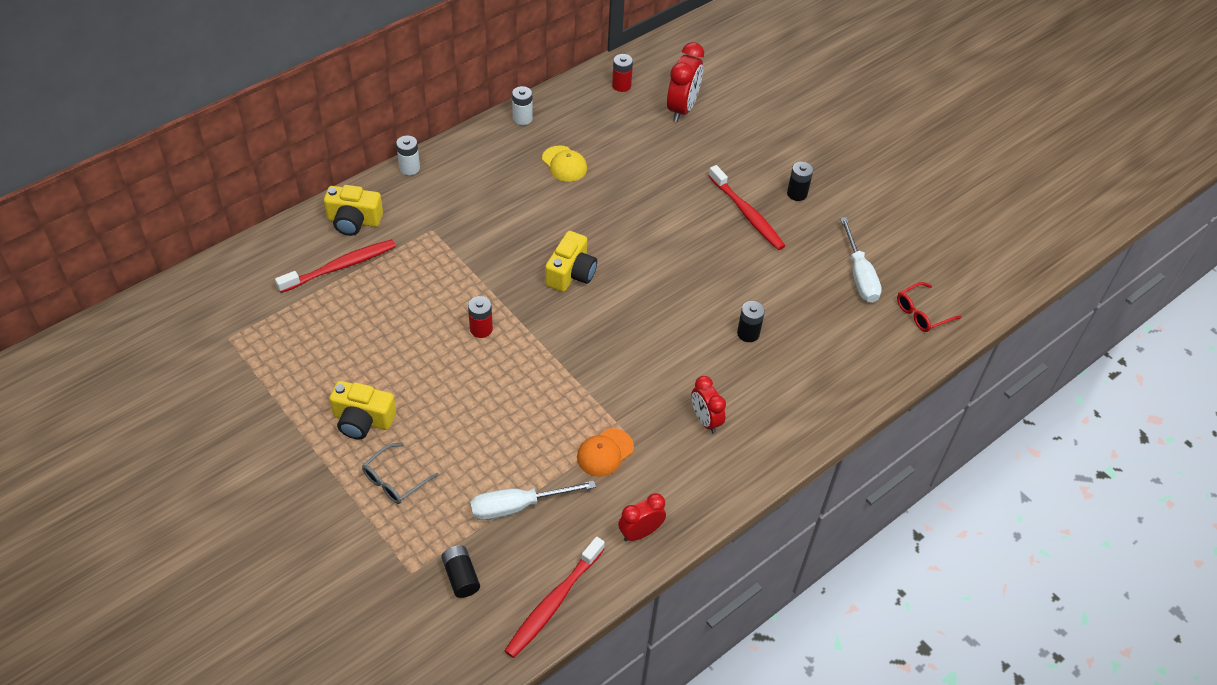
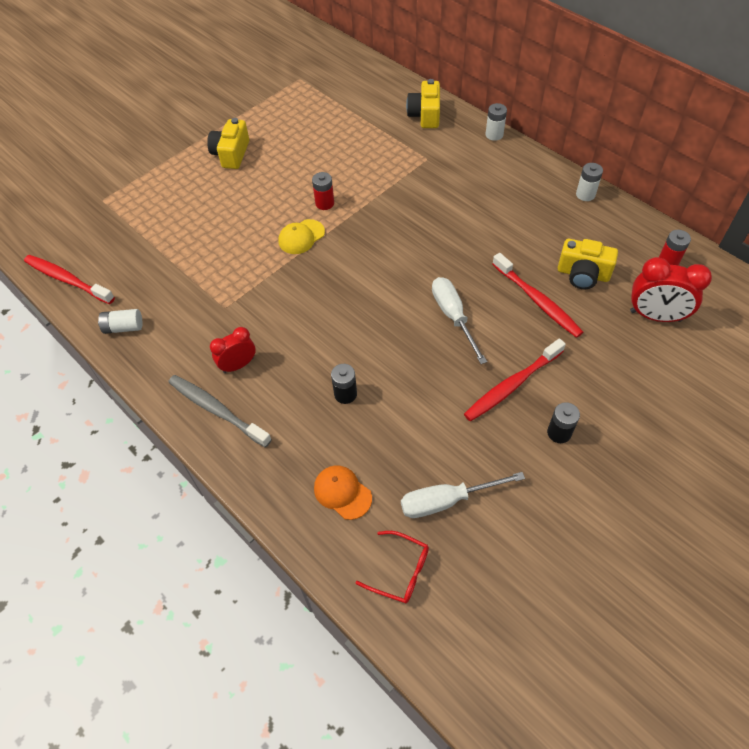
camera: 90 degrees right, 5 degrees up
red toothbrush [275,239,396,293] -> red toothbrush moved to [492,253,583,338]
grey glasses [362,443,438,504] -> none
black battery [441,545,480,598] -> none
white screwdriver [470,481,596,520] -> white screwdriver moved to [432,277,487,364]
yellow cap [542,145,587,182] -> yellow cap moved to [279,219,325,254]
yellow camera [545,231,597,292] -> yellow camera moved to [558,239,618,289]
orange cap [577,428,634,477] -> orange cap moved to [314,465,372,520]
red clock [618,493,666,542] -> white battery [98,309,143,334]
red glasses [897,282,961,332] -> red glasses turned 150 degrees clockwise [355,531,429,604]
none -> grey toothbrush [168,375,272,447]

